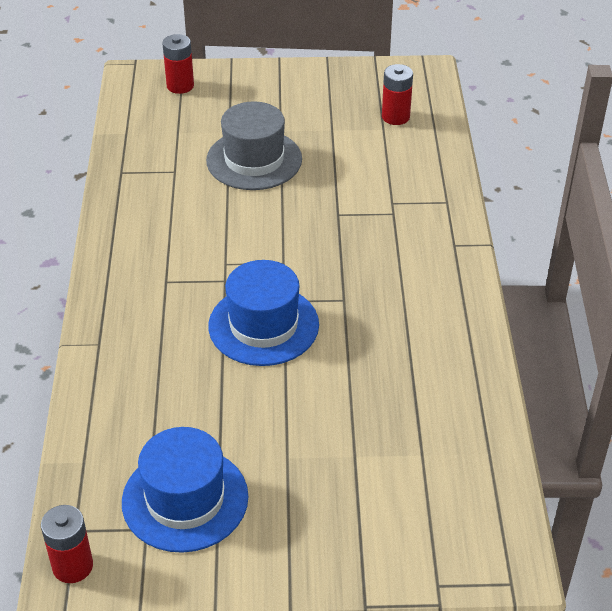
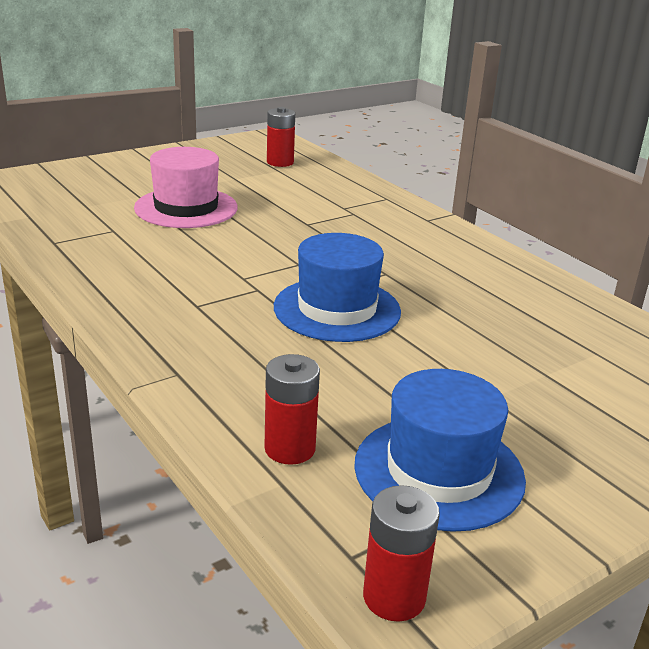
camera: 35 degrees left, 15 degrees down
red battery [162,34,194,94] -> red battery moved to [264,354,320,465]
grey hat [206,101,302,190] -> pink hat [134,147,238,228]

